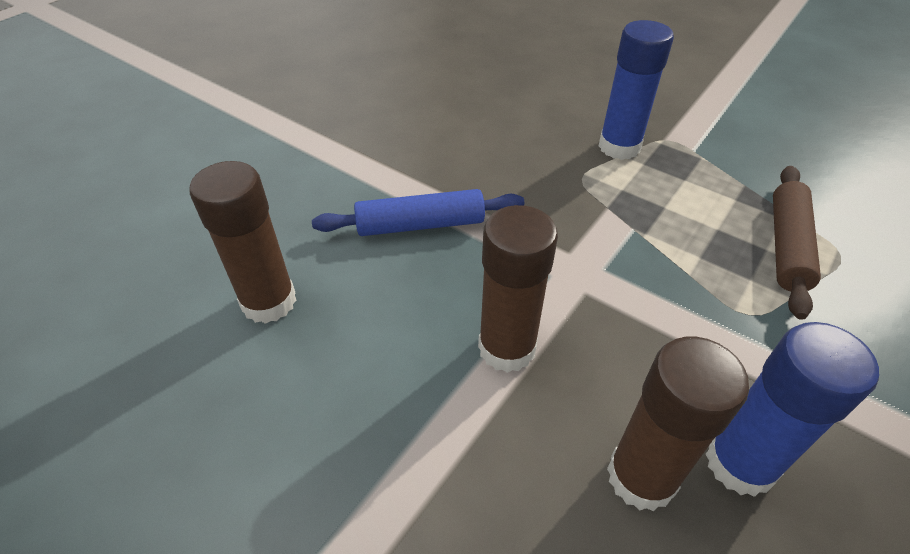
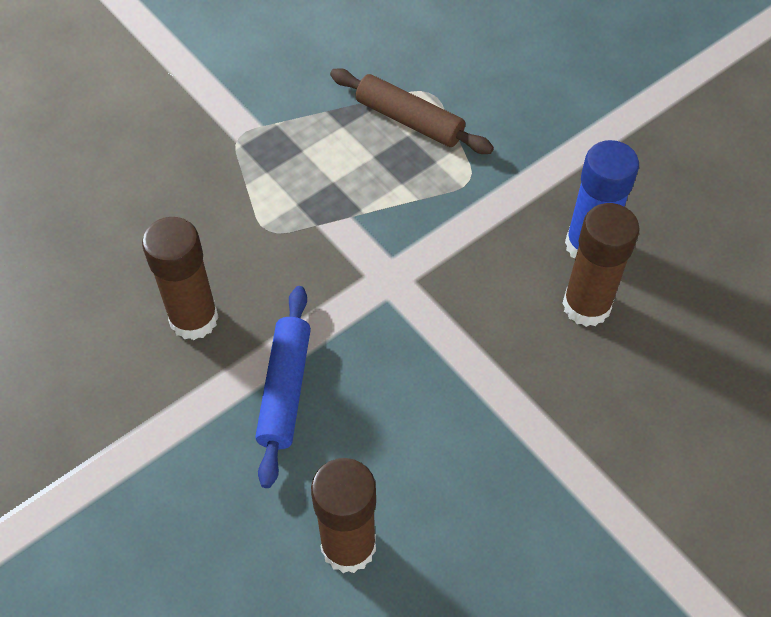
camera: 75 degrees left, 10 degrees up
brown glue stick [478,205,558,373] -> brown glue stick moved to [142,217,219,340]
blue glue stick [599,20,674,160] -> none

